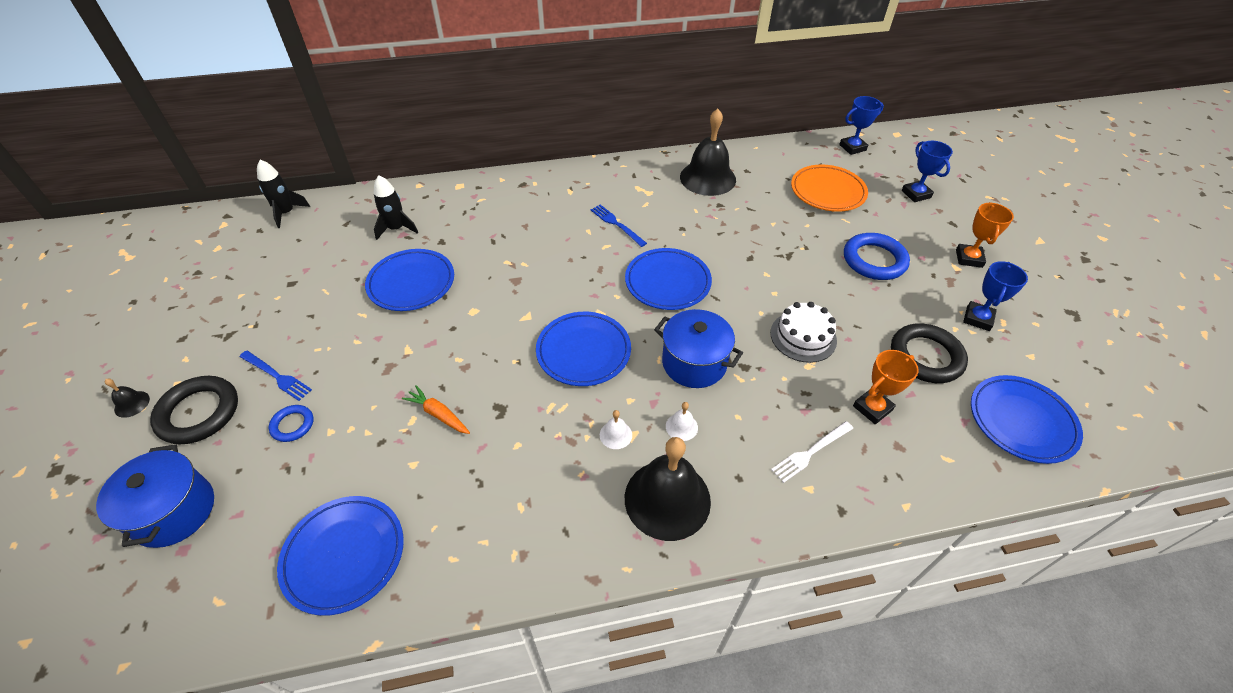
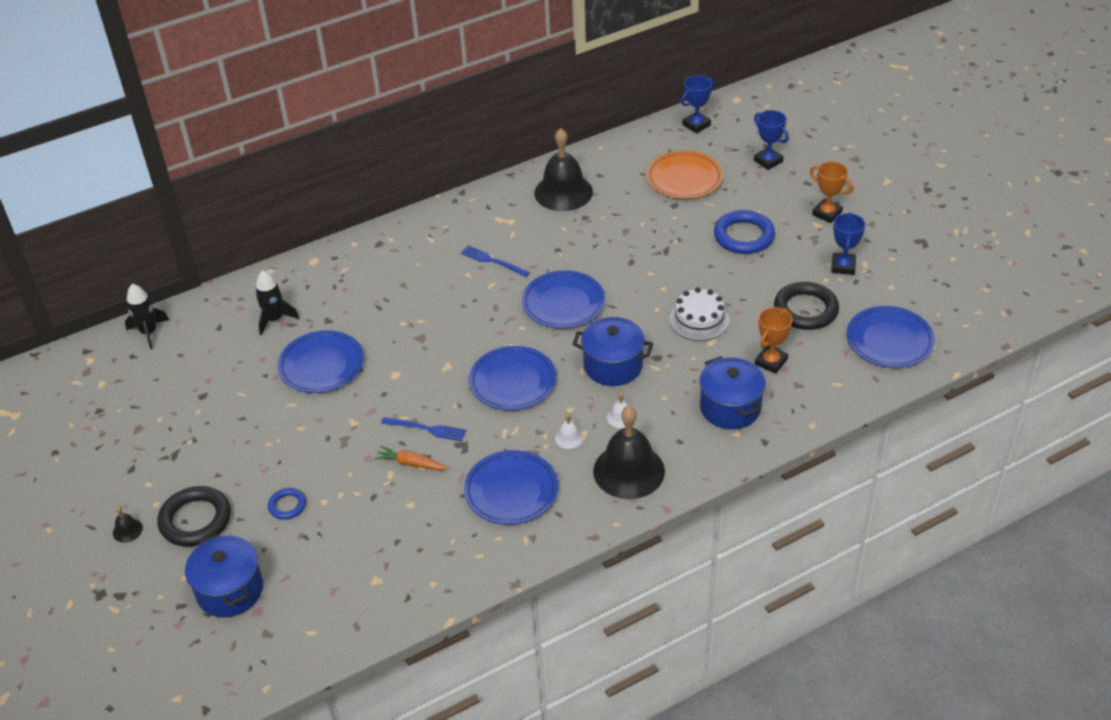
camera: 15 degrees left, 5 degrees down
blue fork [239,351,312,401] -> blue fork moved to [381,417,466,441]
blue plate [277,496,404,616] -> blue plate moved to [464,450,558,525]
white fork [771,421,853,483] -> blue pot [699,356,766,430]
orange trophy [956,202,1014,268] -> orange trophy turned 45 degrees counterclockwise [810,161,854,223]

